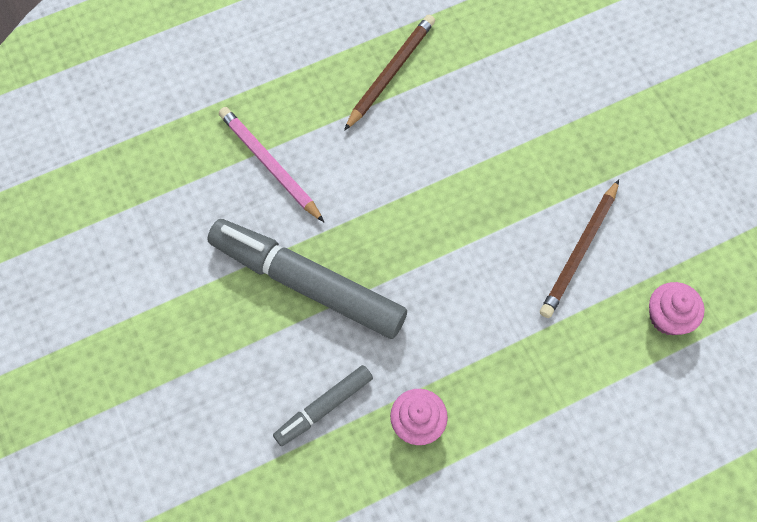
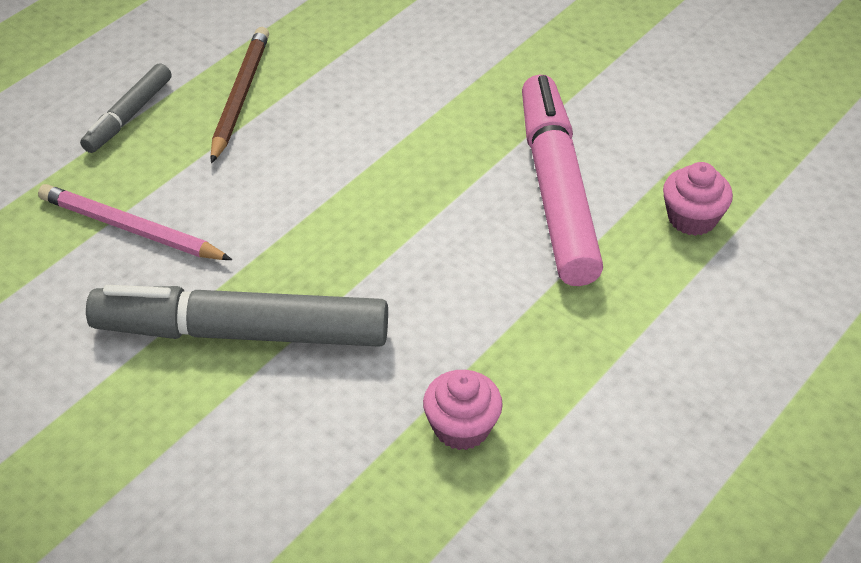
camera: 25 degrees left, 20 degrees down
grey marker [273,365,373,446] -> grey marker moved to [80,63,172,153]
brown pencil [540,180,619,318] -> pink marker [522,75,603,286]

